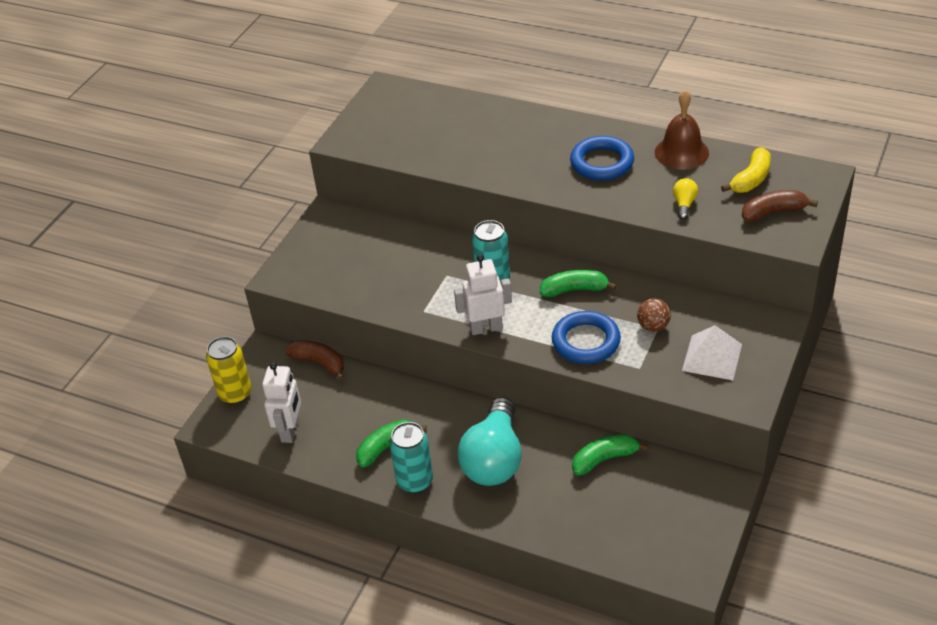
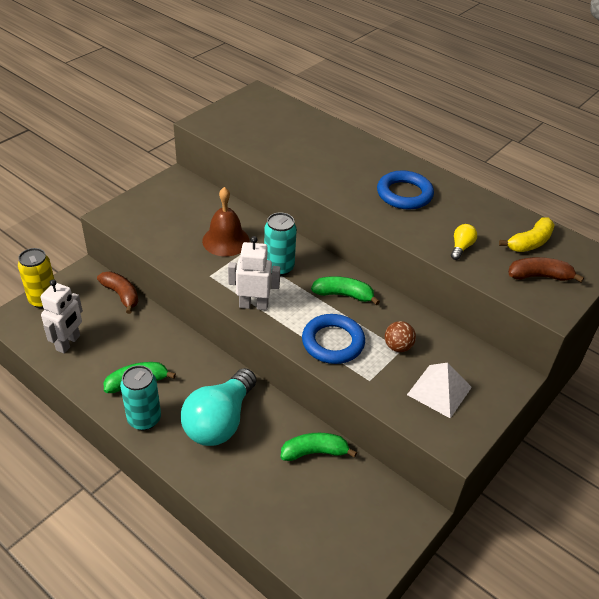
camera: 10 degrees right, 0 degrees up
brown bell [655,90,709,170] -> brown bell moved to [202,187,250,256]

